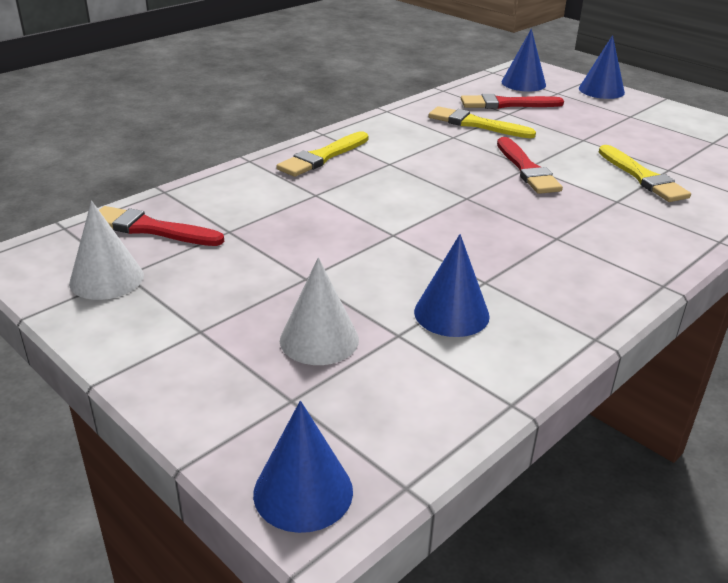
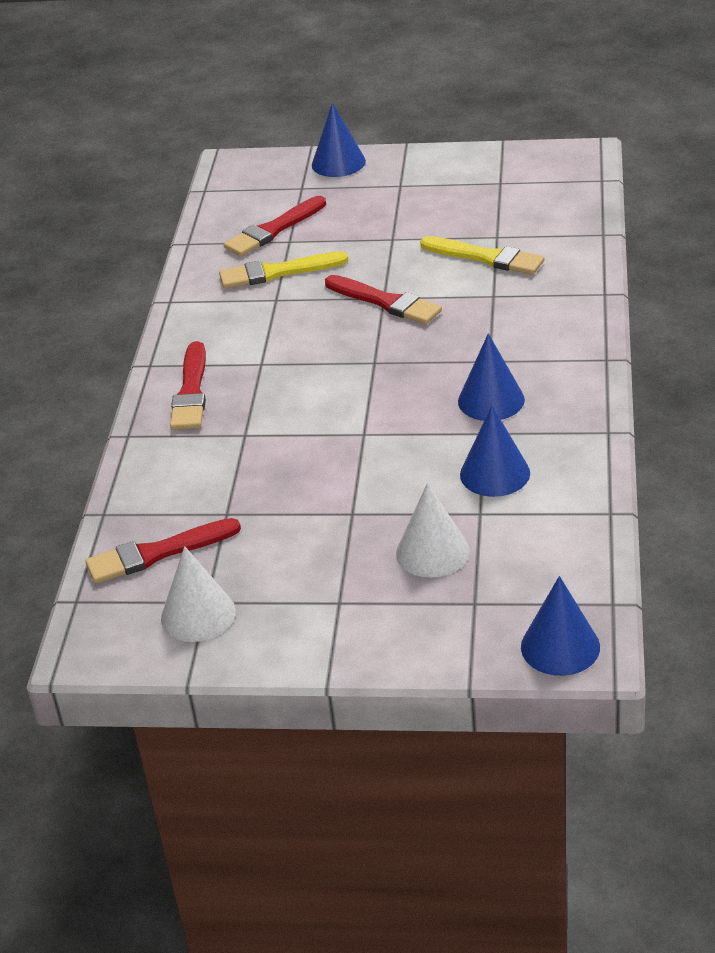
camera: 35 degrees left, 5 degrees up
yellow brush [276,131,368,177] -> red brush [170,341,206,430]
blue cone [502,29,546,92] -> blue cone moved to [458,333,525,421]

